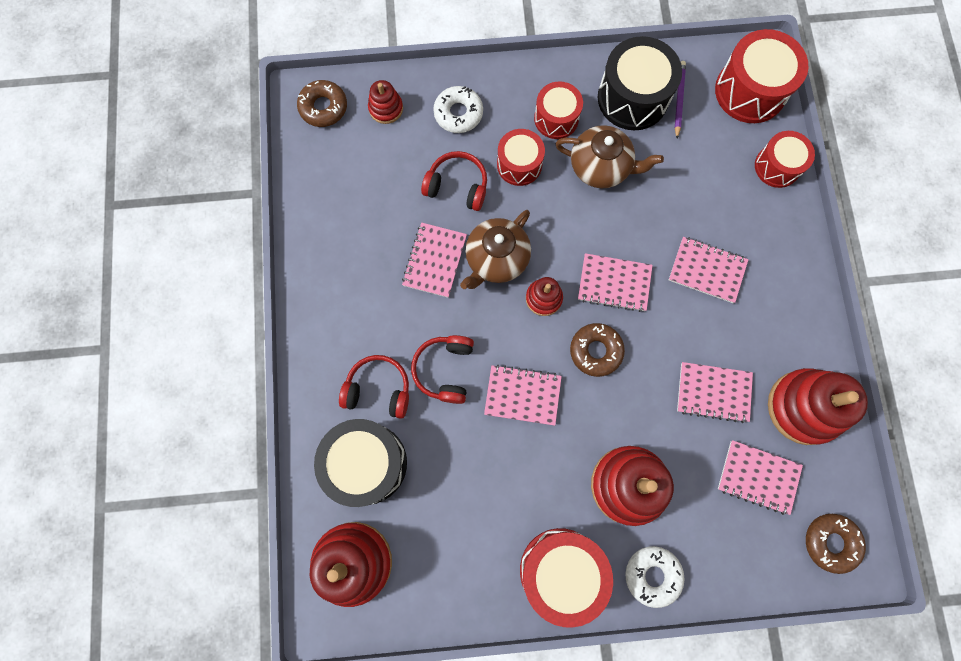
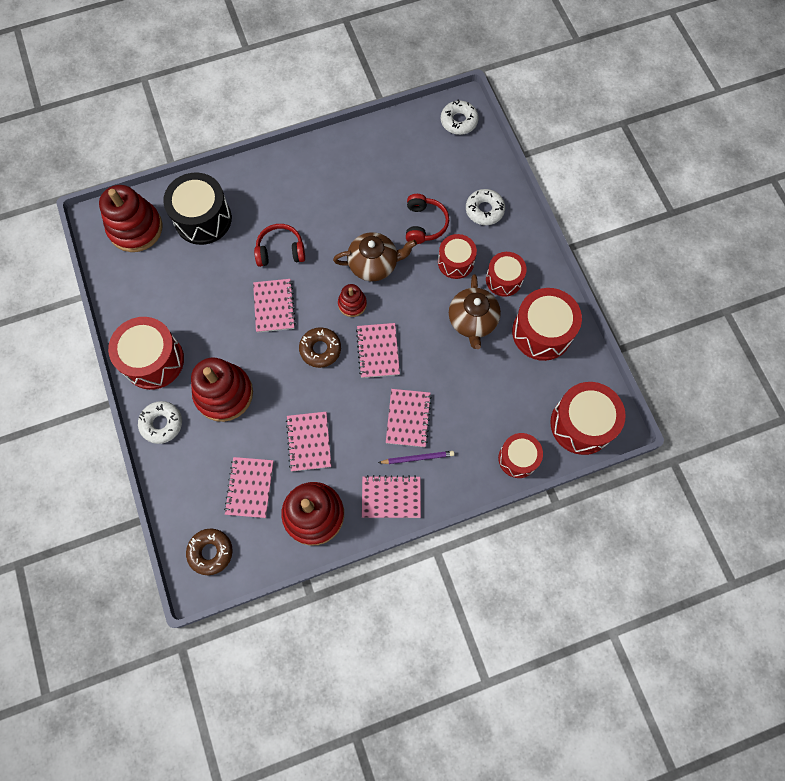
camera: 75 degrees right, 5 degrees down
brown donut [297,80,347,127] -> white donut [441,99,479,135]
red headphones [339,355,409,419] -> none
red stacking toy [368,80,403,124] -> none
pink notebook [402,222,467,298] -> pink notebook moved to [362,475,421,518]
brown teapot [460,210,531,289] -> brown teapot turned 150 degrees clockwise [333,232,417,281]
black drum [598,36,682,130] -> red drum [512,288,582,361]
purple pencil [675,61,686,138] -> purple pencil moved to [378,451,454,464]

